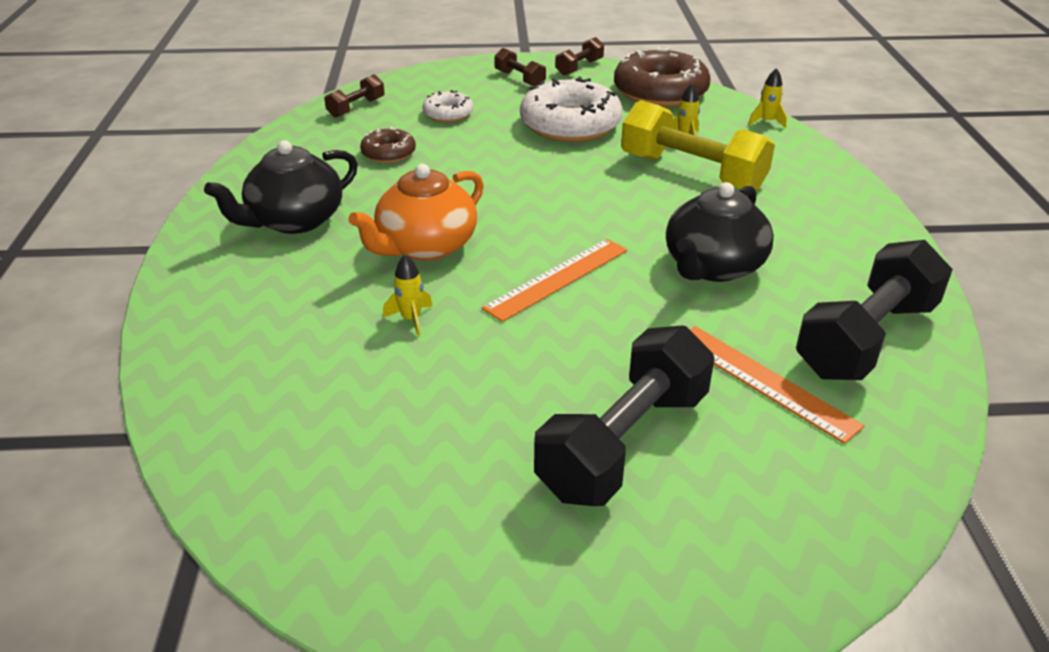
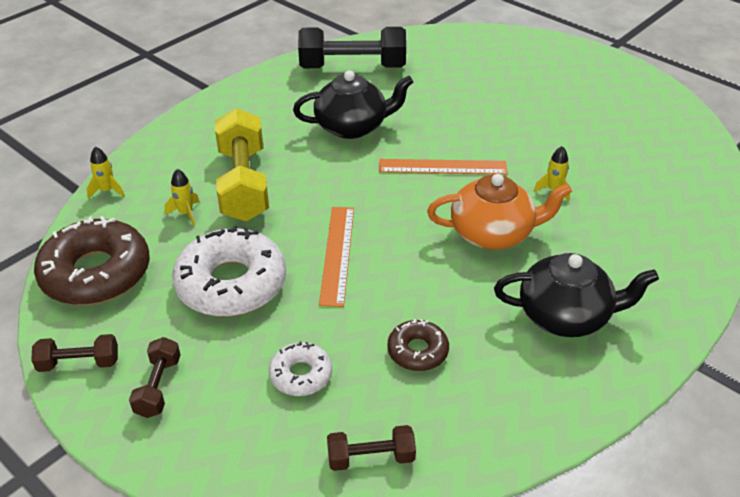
camera: 135 degrees left, 5 degrees up
black dumbbell [534,325,715,506] -> none
orange ruler [690,326,865,444] -> orange ruler moved to [319,207,354,307]

